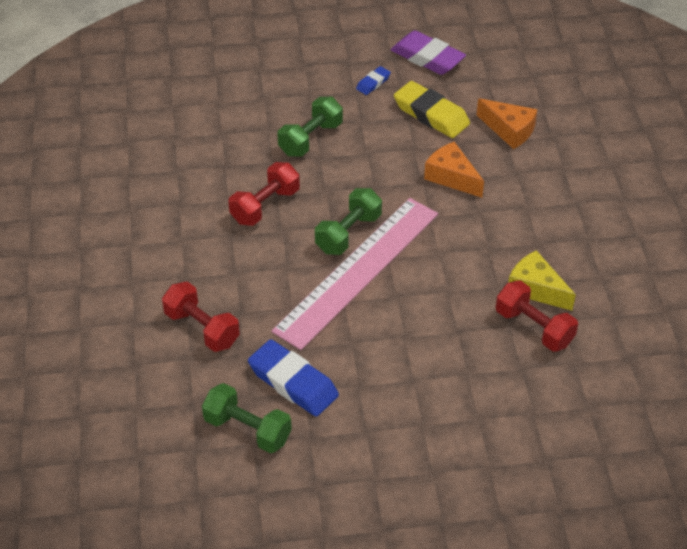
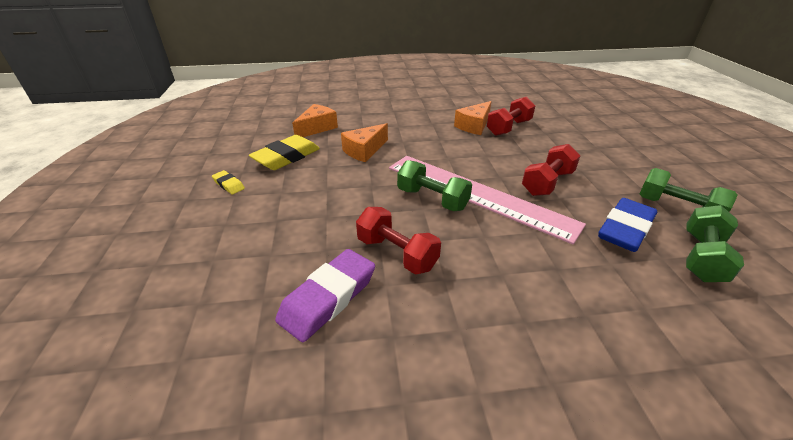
camera: 90 degrees left, 10 degrees down
red dumbbell [162,282,240,352] -> red dumbbell moved to [522,144,580,196]
green dumbbell [278,97,343,157] -> green dumbbell moved to [639,168,738,212]
blue eraser [356,66,391,95] -> yellow eraser [212,170,245,194]
purple eraser [391,31,466,75] -> purple eraser moved to [275,249,375,342]
yellow cheese [508,250,576,311] -> orange cheese [454,101,492,135]

